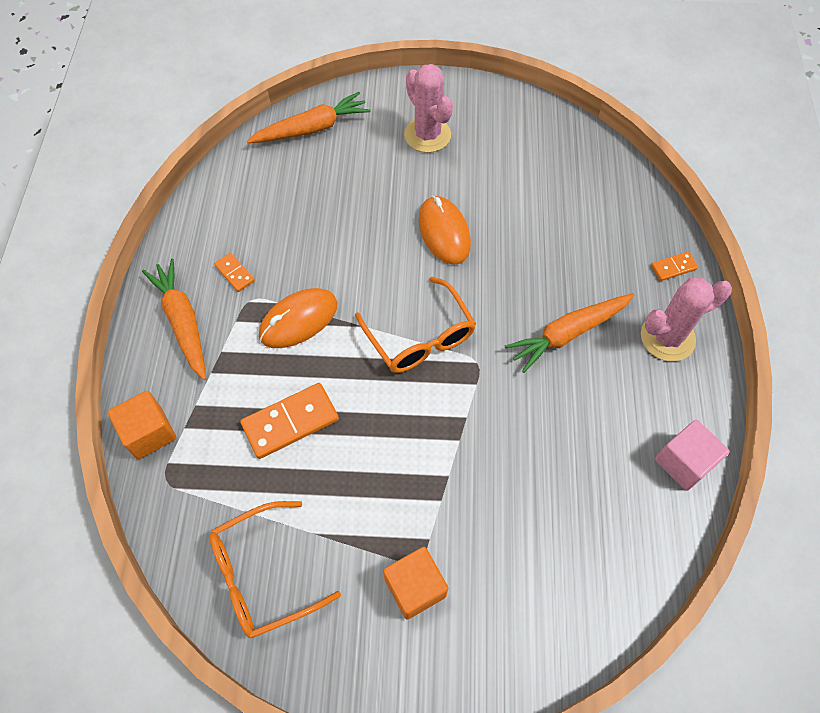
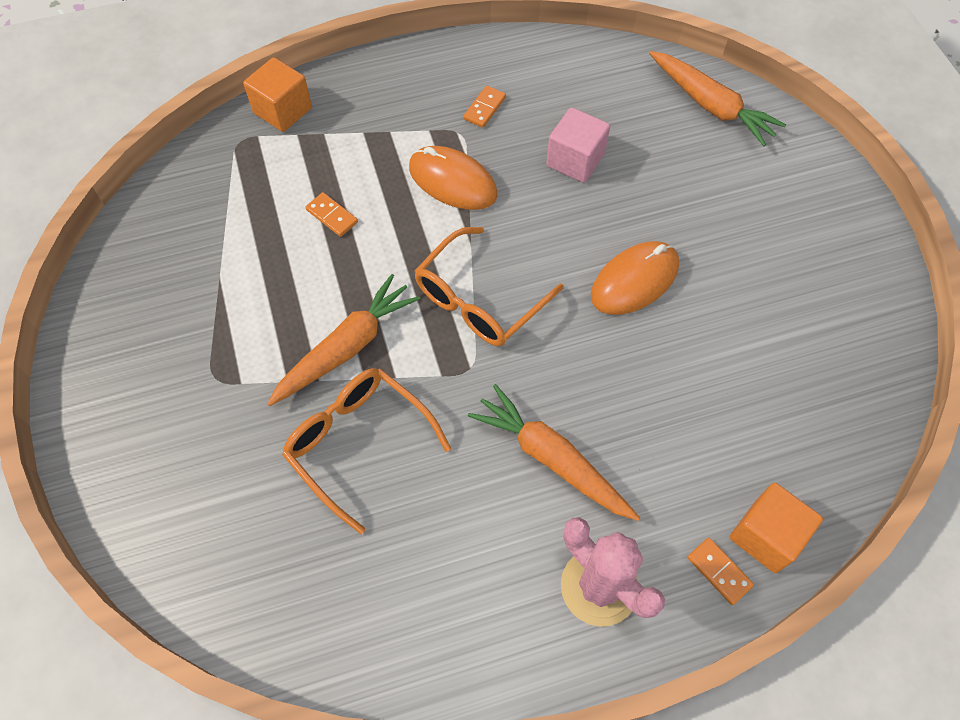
camera: 70 degrees right, 0 degrees up
orange carrot [142,258,206,380] -> orange carrot moved to [267,274,420,406]
orange glasses [209,501,341,638] -> orange glasses moved to [282,368,451,534]
orange domino [240,383,339,459] -> orange domino [305,192,358,237], size x0.53
orange cube [383,547,448,620] -> orange cube moved to [730,483,823,573]
pink cactus [404,64,453,153] -> none
pink cube [655,420,730,491] -> pink cube moved to [546,107,610,183]

